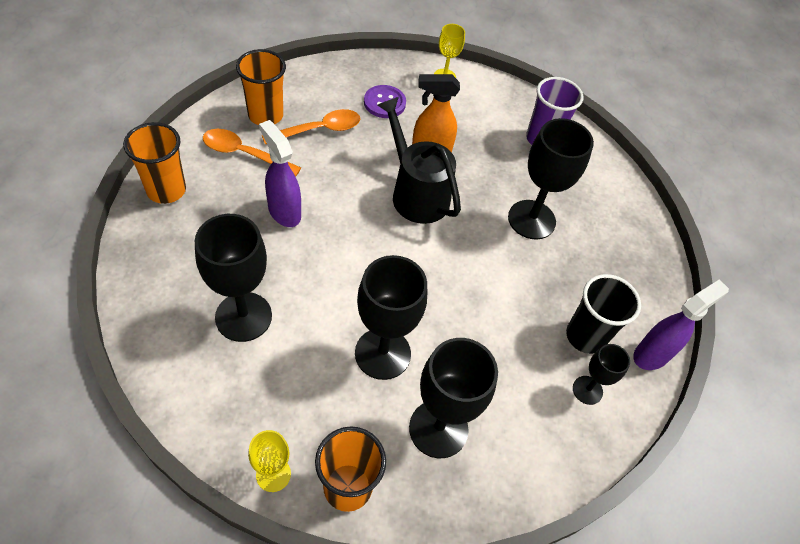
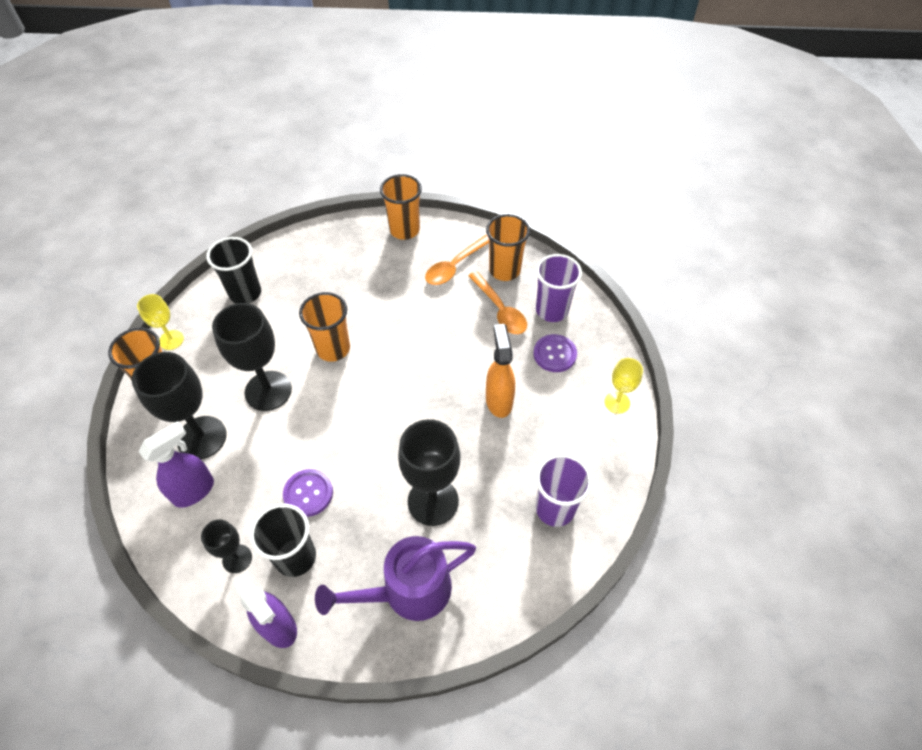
camera: 90 degrees right, 0 degrees up
black goblet [195,214,272,342] -> none
orange spoon [203,129,301,177] -> orange spoon turned 150 degrees counterclockwise [425,235,489,285]
purple spray bottle [259,120,301,227] -> purple spray bottle moved to [138,421,214,508]
black watering can [378,97,461,224] -> none
none -> black cup [206,237,261,304]
none -> purple button [283,469,333,517]
none -> orange cup [299,292,350,362]
none -> purple watering can [315,536,476,621]
none -> purple cup [536,254,582,322]

